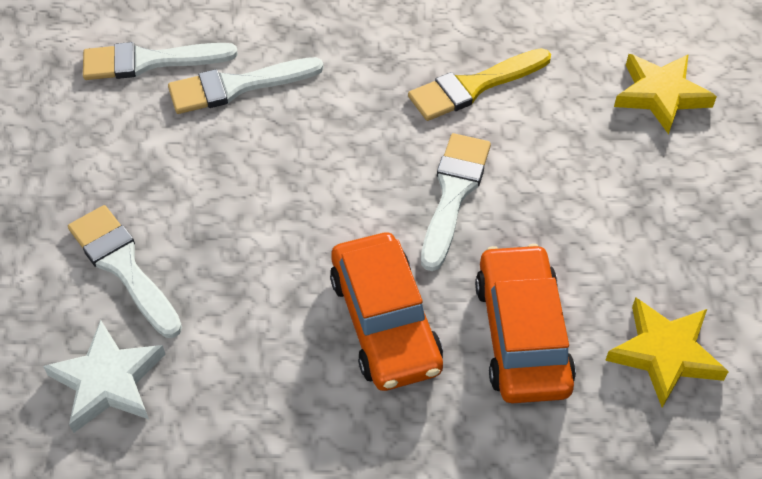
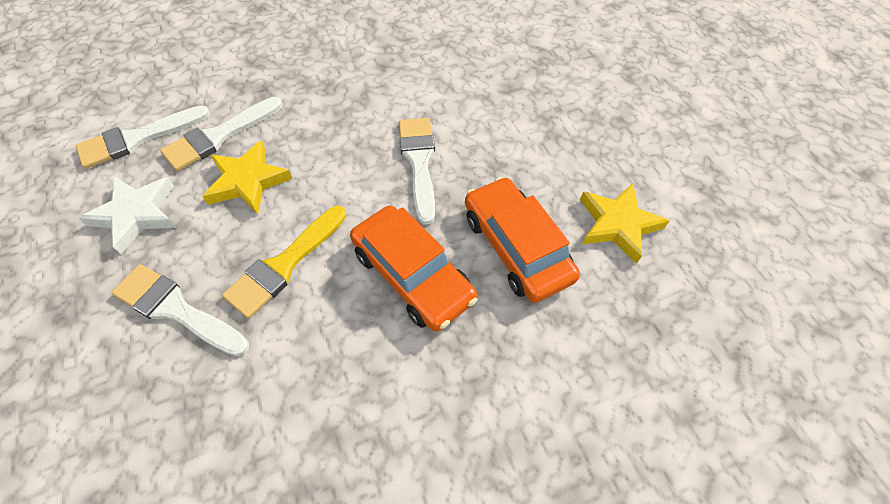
camera: 25 degrees left, 5 degrees up
white star [43,320,166,433] -> white star moved to [79,176,176,254]
yellow brush [408,48,551,121] -> yellow brush moved to [222,206,347,319]
yellow star [614,54,717,134] -> yellow star moved to [202,140,292,215]

